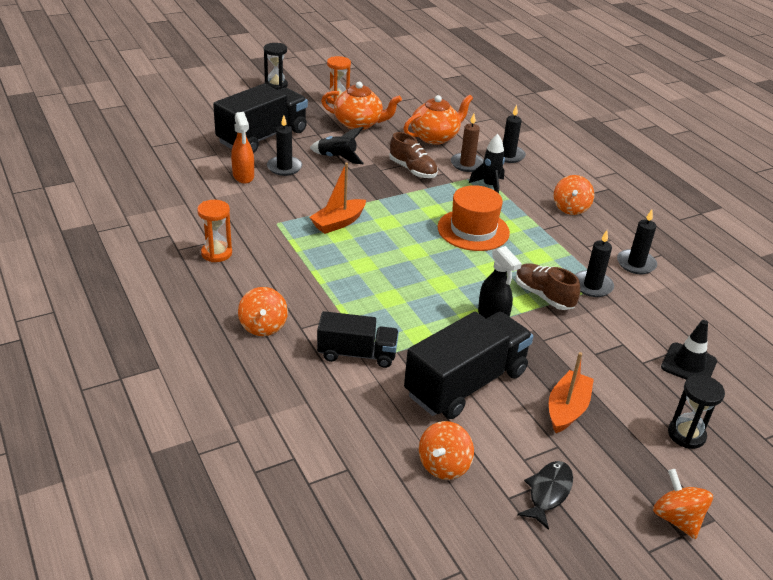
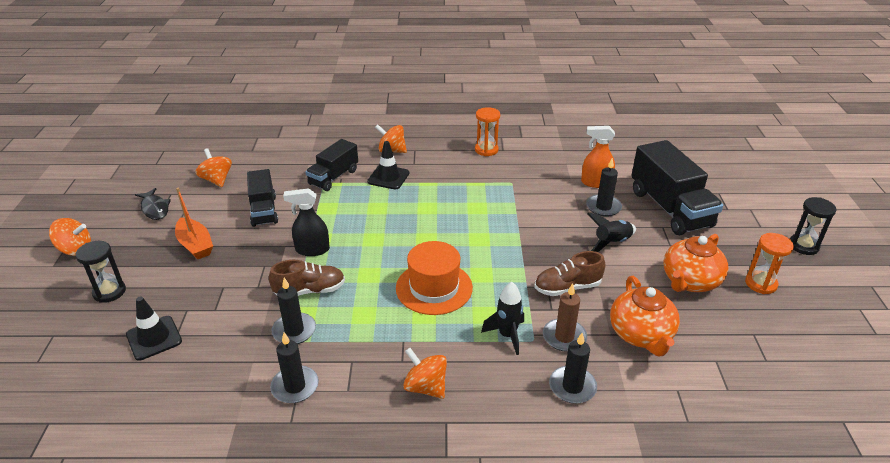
camera: 120 degrees right, 0 degrees up
orange boat [309,163,366,234] -> none
black truck [404,312,533,419] -> black truck [247,169,278,227], size x0.61
none -> black traffic cone [367,141,409,189]

